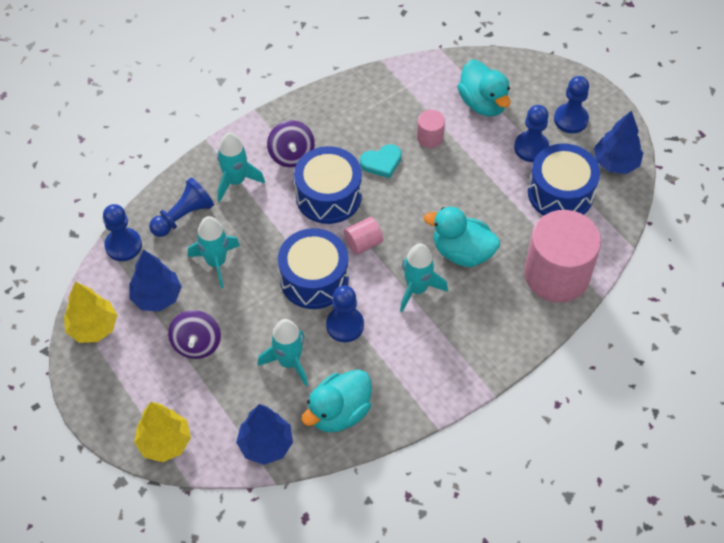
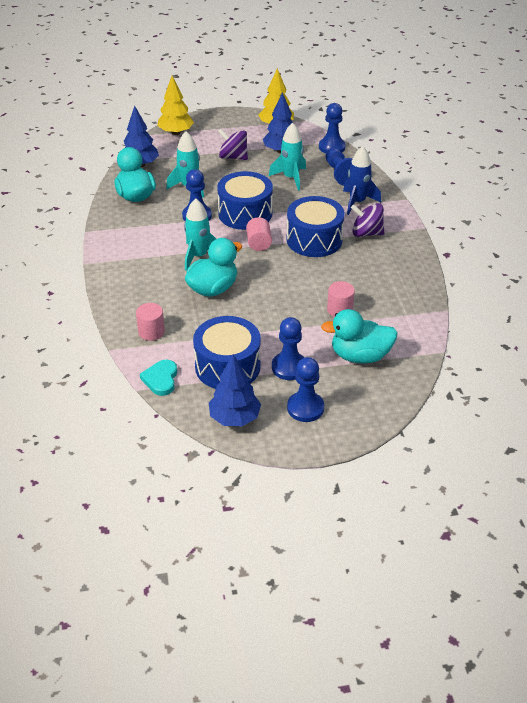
camera: 115 degrees right, 15 degrees down
turquoise rocket [217,133,265,202] -> blue rocket [343,146,381,215]
turquoise heart [360,144,402,178] -> turquoise heart moved to [140,360,177,396]
pink cylinder [524,210,601,303] -> pink cylinder [136,303,165,341], size x0.44

